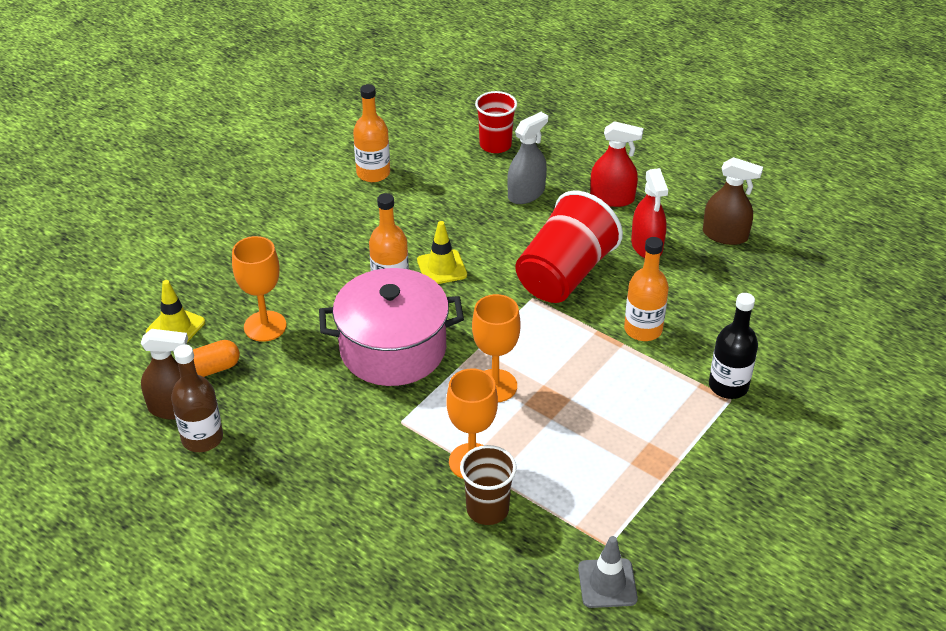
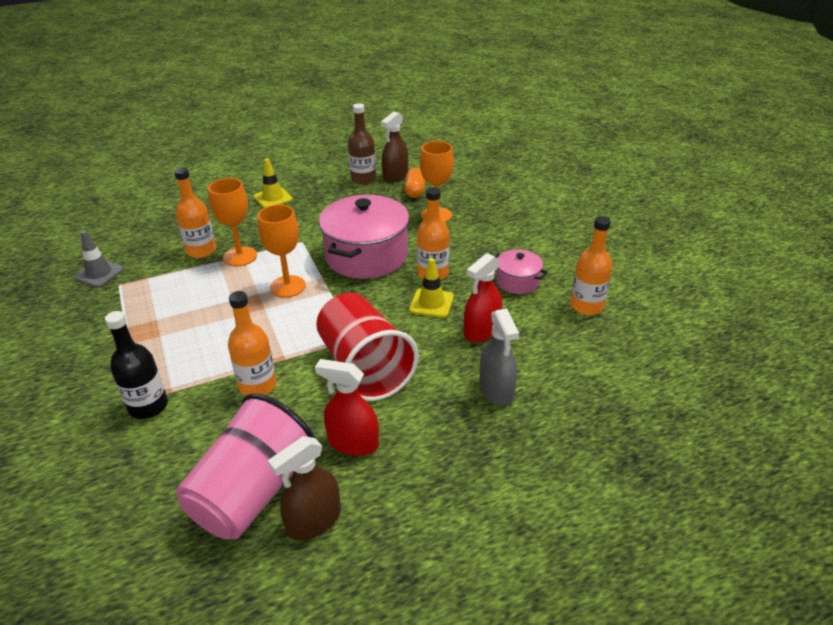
camera: 120 degrees right, 5 degrees down
yellow traffic cone [146,280,205,342] -> yellow traffic cone moved to [254,158,293,208]
brown cup [460,445,517,525] -> orange bottle [174,167,216,258]
red cup [475,91,517,153] -> none
red spray bottle [590,121,643,207] -> red spray bottle moved to [464,253,502,342]
none -> pink cup [176,393,316,539]
none -> pink pot [495,249,548,294]

